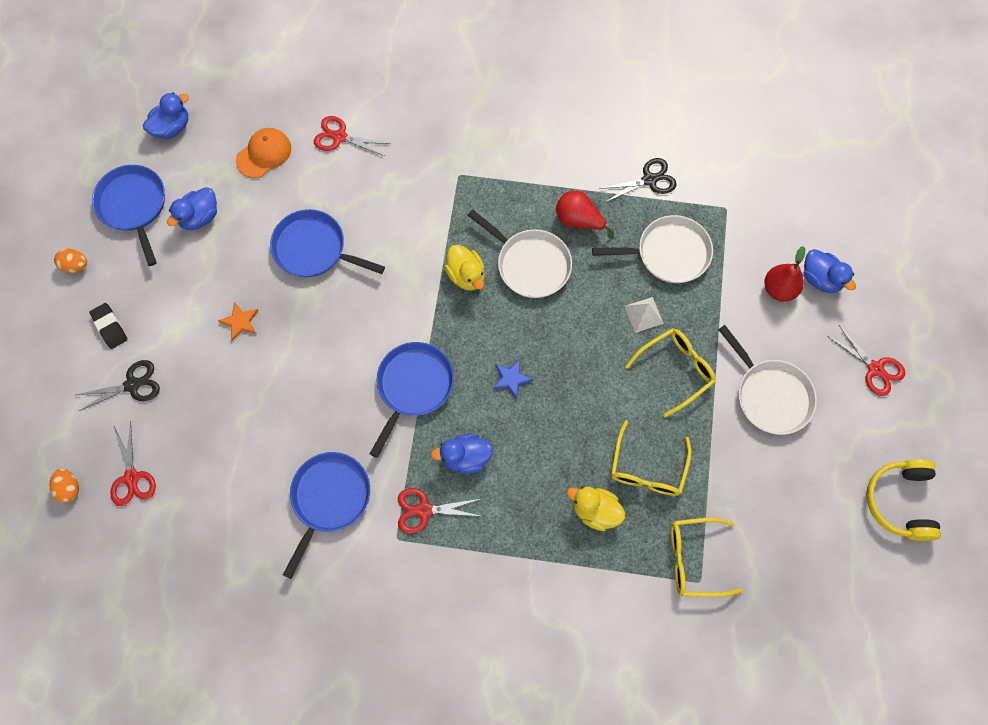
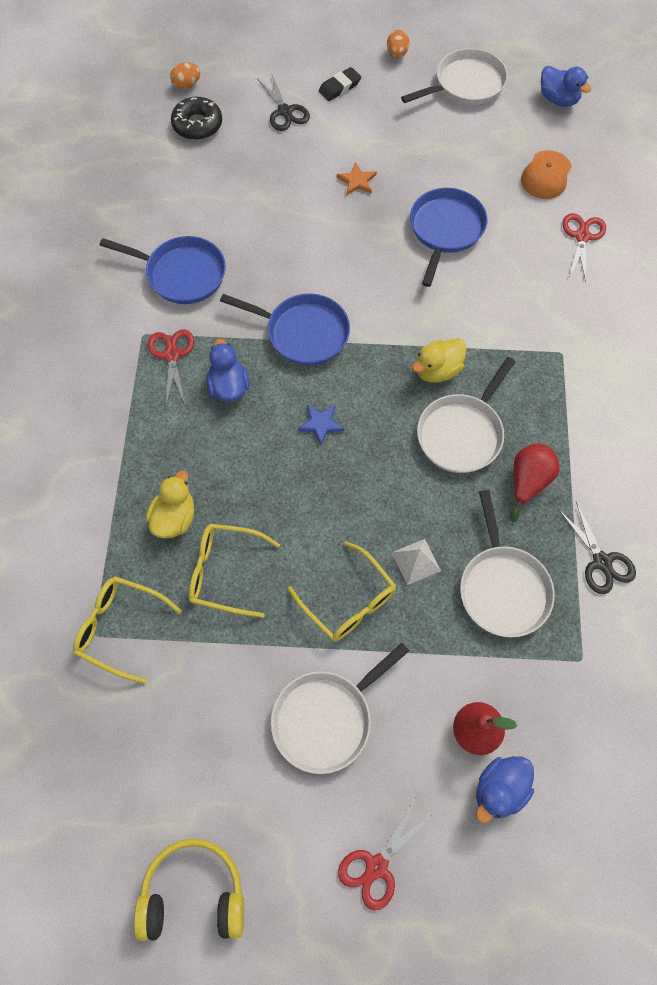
camera: 85 degrees right, 5 degrees down
blue pan [92,165,165,266] -> white pan [401,48,508,105]
red scissors [110,421,156,506] -> black donut [171,97,222,140]
blue duck [167,187,217,230] -> none
orange cap [236,128,291,178] -> orange cap turned 75 degrees clockwise [521,150,572,199]
yellow glasses [671,517,743,597] -> yellow glasses turned 60 degrees counterclockwise [73,576,182,684]

